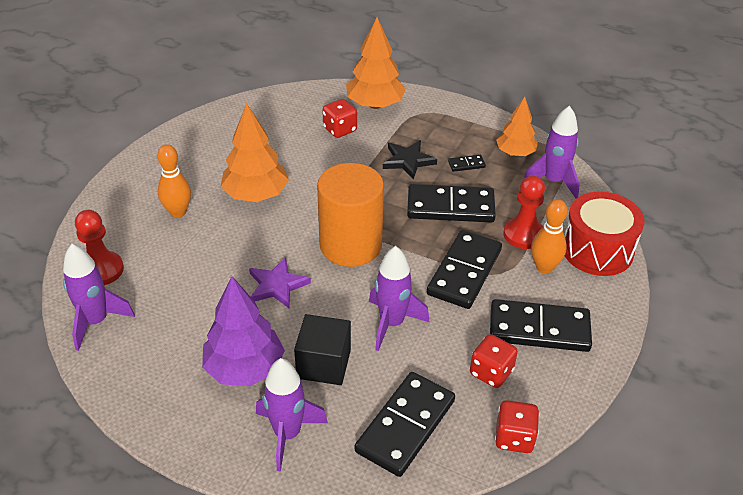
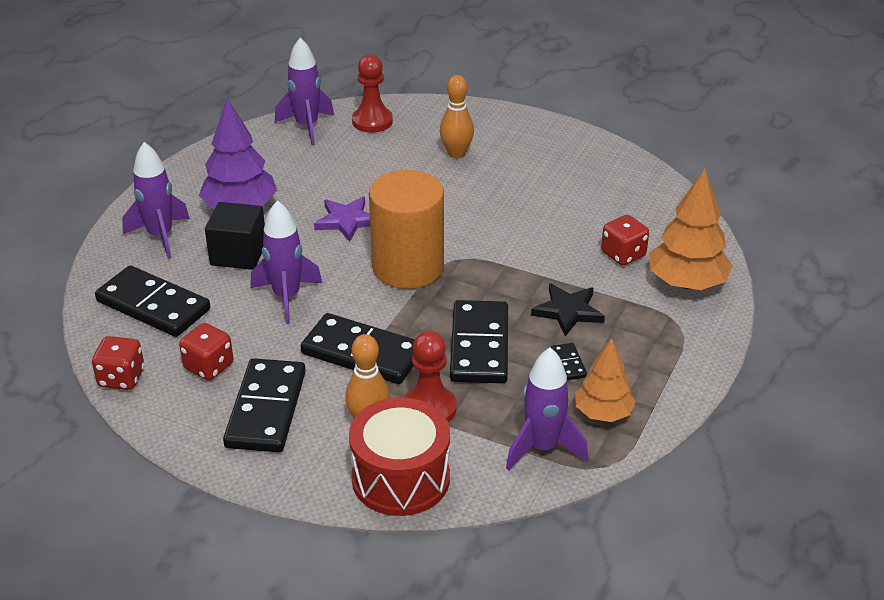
camera: 90 degrees right, 5 degrees down
orange tree [220,103,289,202] -> none

